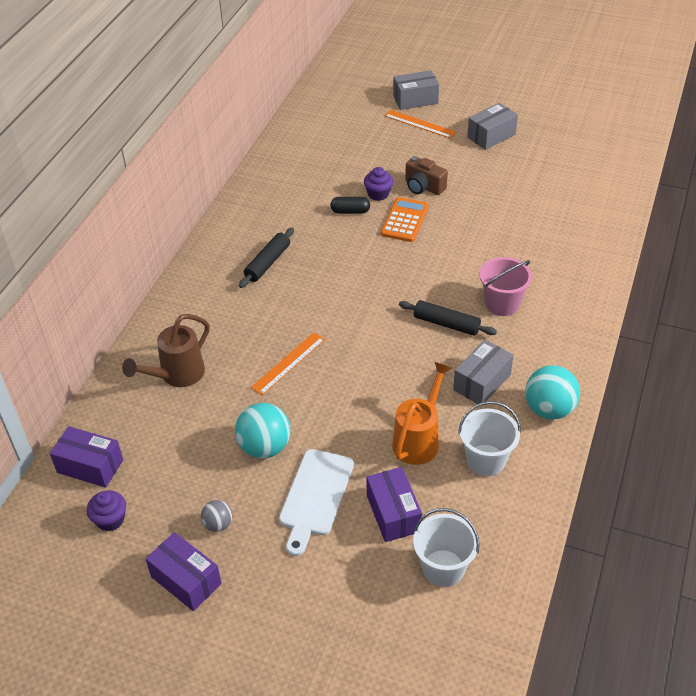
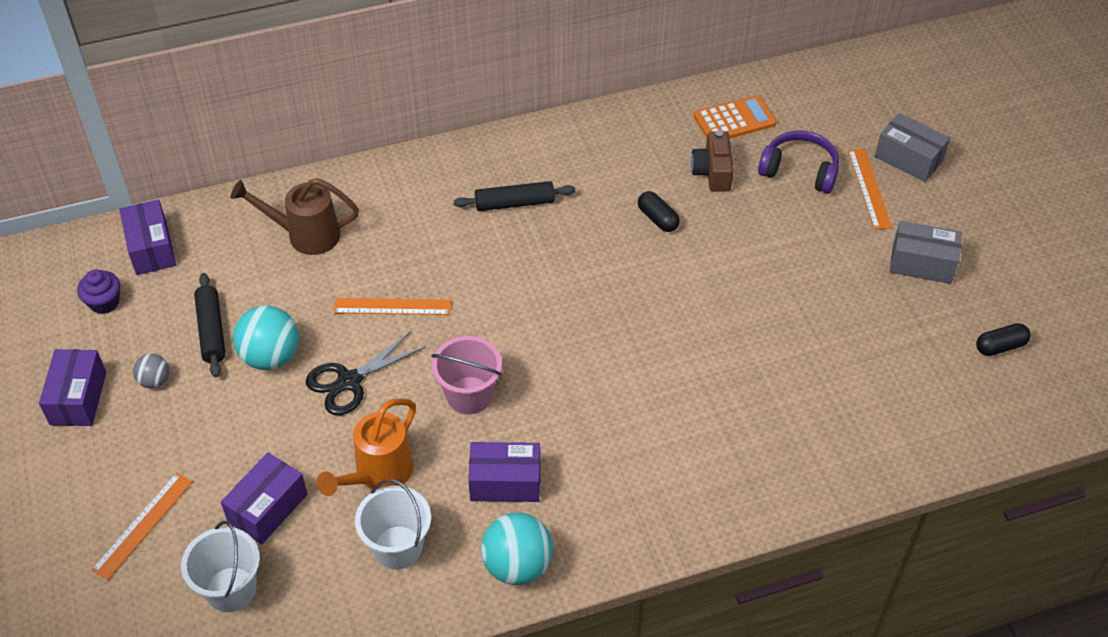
camera: 50 degrees right, 5 degrees up
white cutting board [279,449,354,556] -> none
purple cupcake [364,167,393,201] -> none
orange calculator [381,197,429,242] -> orange calculator moved to [694,95,776,138]
orange watering can [392,362,452,465] -> orange watering can turned 135 degrees clockwise [317,398,416,496]
black rolling pin [399,300,497,336] -> black rolling pin moved to [194,273,226,377]
brown camera [405,156,448,195] -> brown camera moved to [691,131,734,192]
grey box [453,340,514,404] -> purple box [468,442,540,502]
pink bucket [480,257,532,316] -> pink bucket moved to [431,336,502,414]
none -> orange ruler [91,472,193,580]
none -> black scissors [306,331,426,415]
none -> purple headphones [758,131,839,194]
none -> black capsule [976,323,1031,356]

